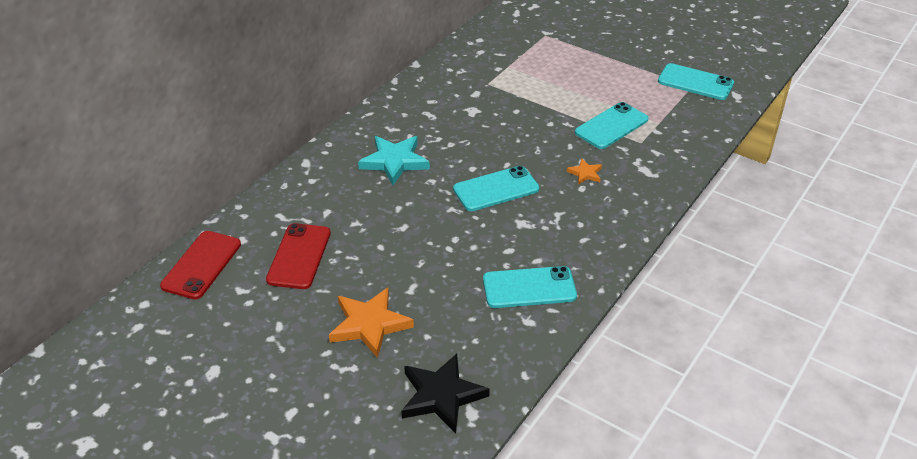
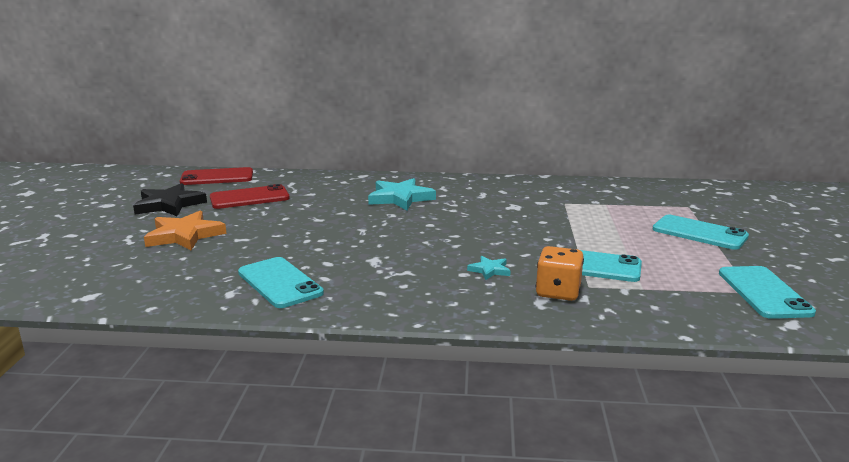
camera: 60 degrees right, 20 degrees down
black star [401,354,490,433] -> black star moved to [133,183,207,216]
turquoise phone [453,166,539,211] -> turquoise phone moved to [653,215,749,250]
orange star [567,158,602,184] -> turquoise star [467,256,510,280]
none -> orange dice [536,246,584,301]

